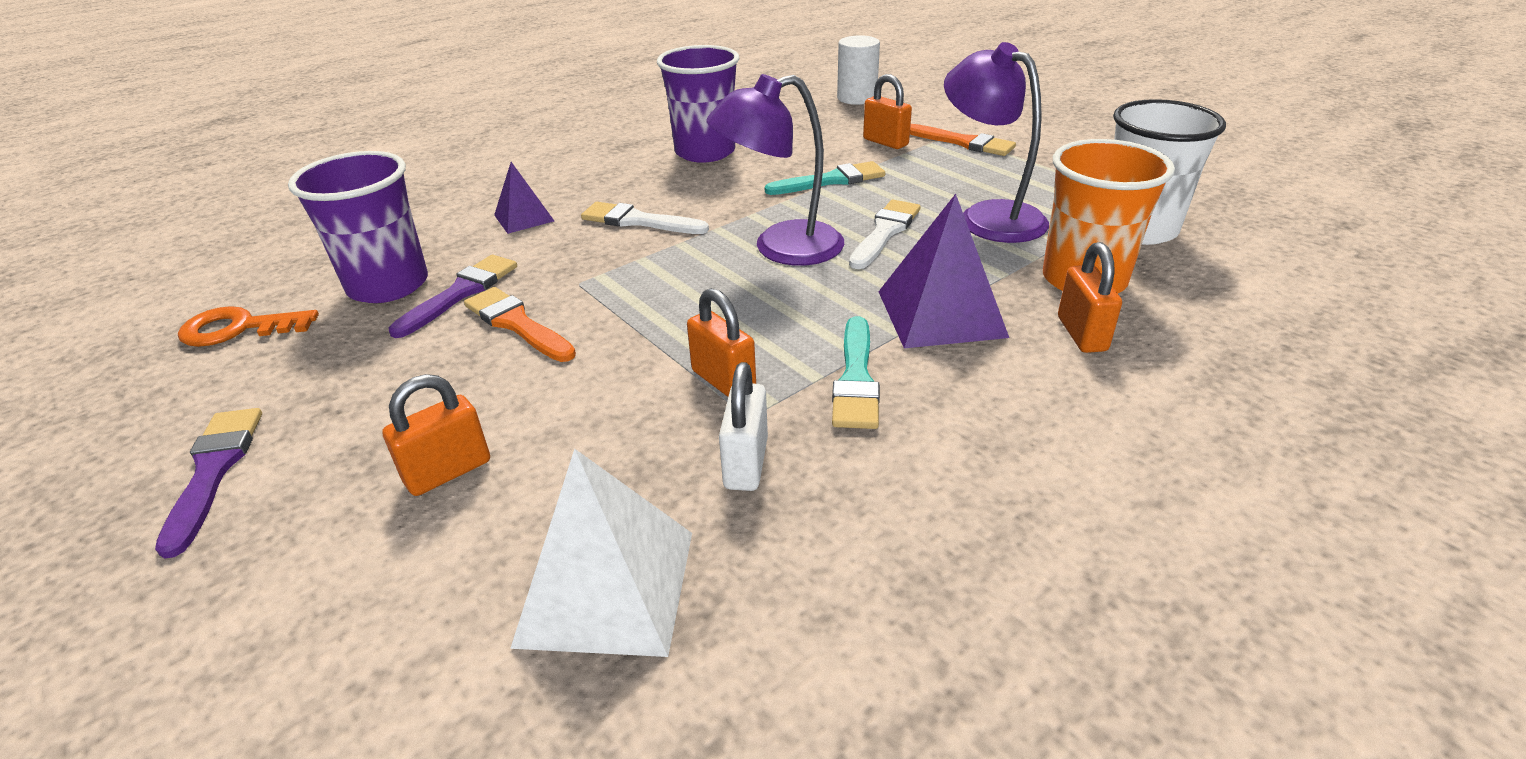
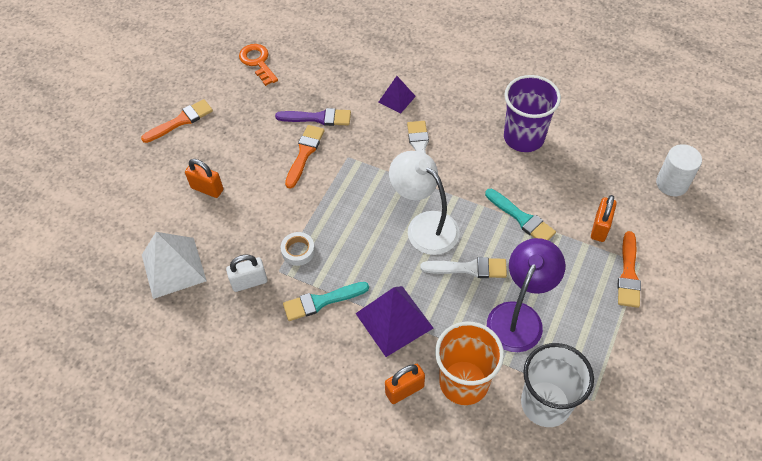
camera: 65 degrees right, 20 degrees up
purple brush [155,408,262,559] -> orange brush [141,99,213,143]
purple cup [288,151,428,303] -> none
orange padlock [687,288,756,397] -> white tape [281,232,315,266]
purple lamp [706,74,844,266] -> white lamp [389,151,460,255]

